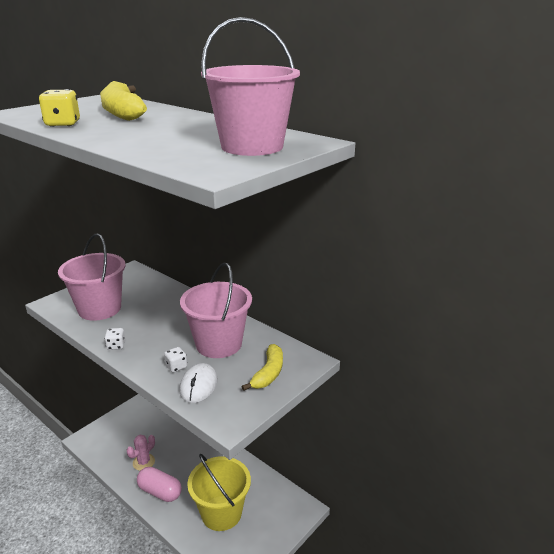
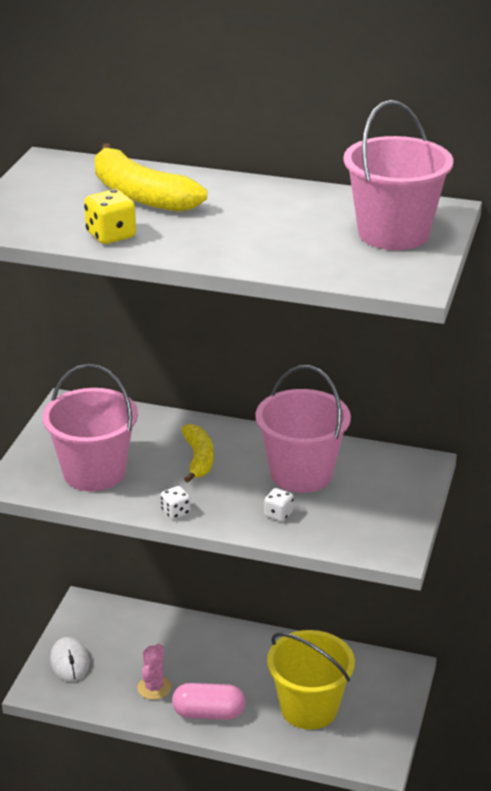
camera: 25 degrees left, 5 degrees up
white mouse [179,363,217,403] -> white mouse moved to [50,637,90,682]
yellow banana [242,344,283,391] -> yellow banana moved to [182,424,214,483]

